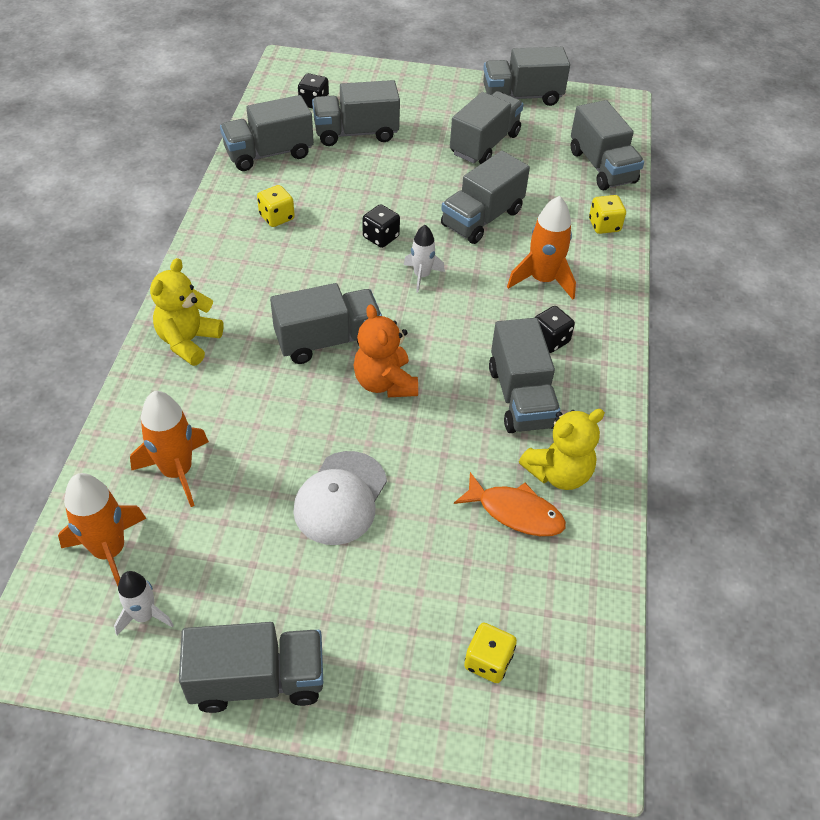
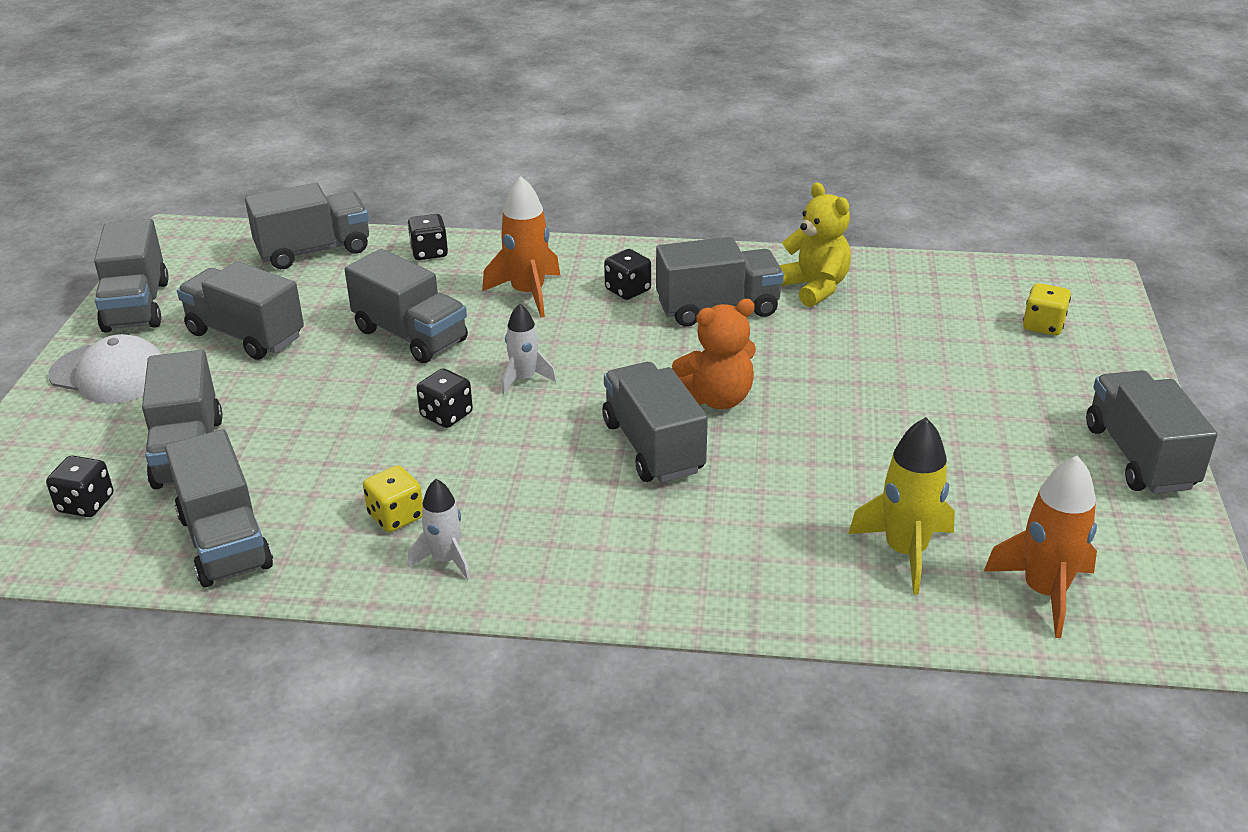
camera: 90 degrees left, 15 degrees down
white rocket [114,571,174,635] -> white rocket moved to [408,479,470,580]
orange rocket [130,391,209,507] -> yellow rocket [848,417,955,595]
yellow teddy bear [150,258,224,366] -> none
white cap [293,451,387,545] -> white cap moved to [48,334,162,404]
orange fish [454,472,566,536] -> none
yellow dice [589,195,626,234] -> black dice [408,214,448,260]

